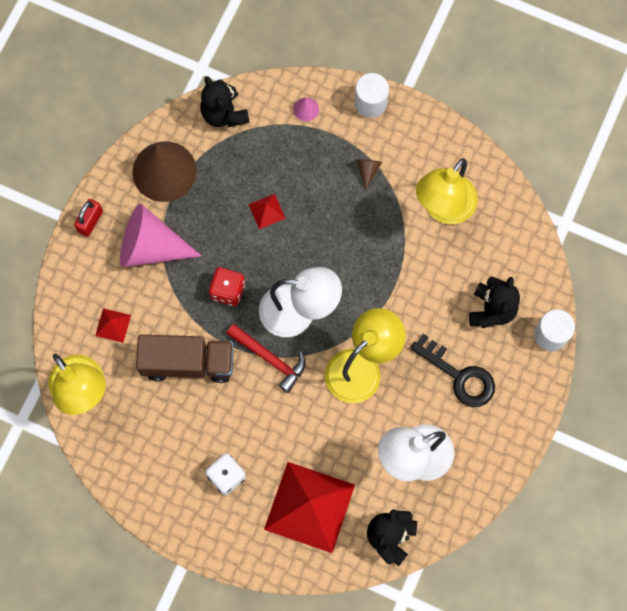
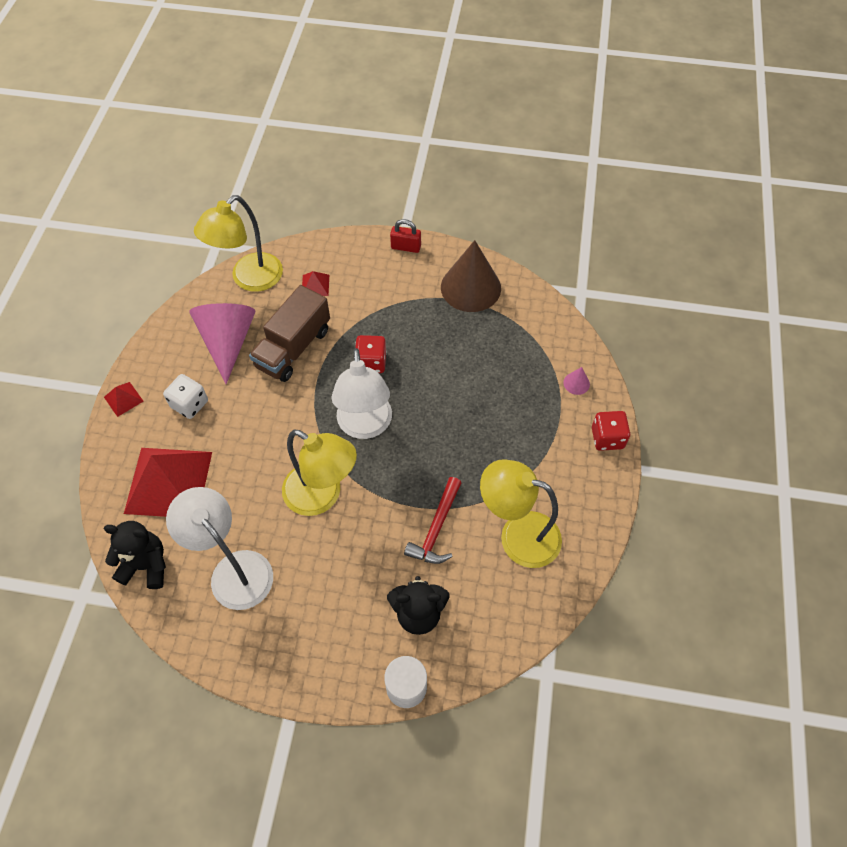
camera: 75 degrees right, 15 degrees down
pink cone [120,204,202,267] -> pink cone moved to [189,303,256,384]
brown truck [136,335,233,383] -> brown truck turned 45 degrees clockwise [249,285,330,382]
black teddy bear [200,76,250,127] -> none
red hammer [227,324,306,393] -> red hammer moved to [404,477,461,564]
red pyramid [248,194,286,229] -> red pyramid moved to [104,382,144,417]
white cylinder [355,73,389,118] -> red dice [592,411,630,451]
brown cone [356,159,382,190] -> none
black key [410,334,495,407] -> none

